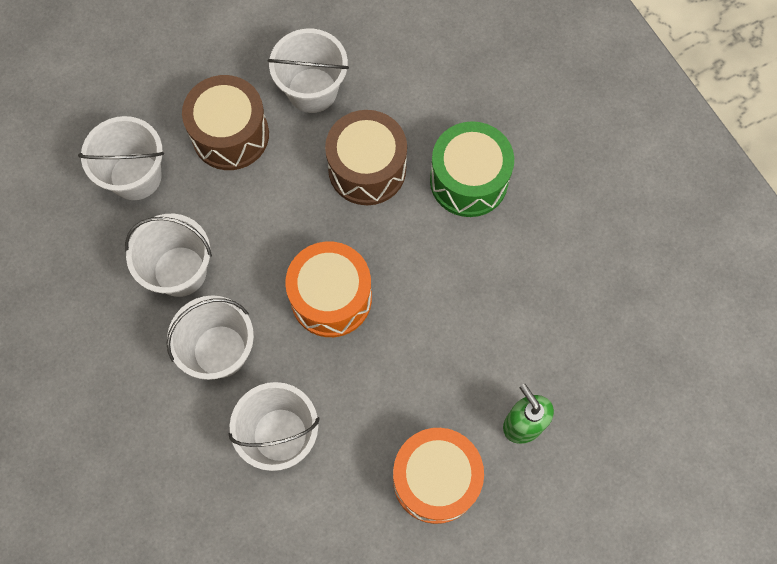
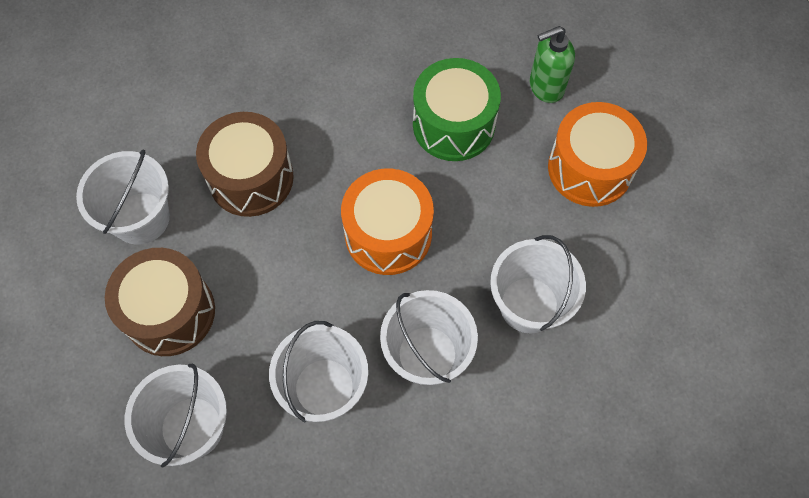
camera: 80 degrees left, 5 degrees down
green drum [430,121,514,217] -> green drum moved to [413,58,501,161]

